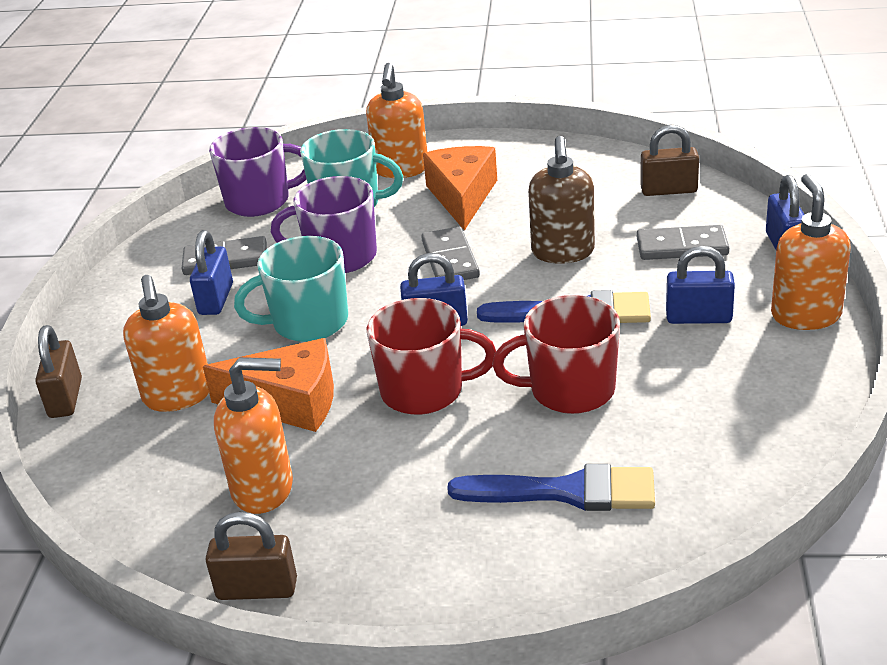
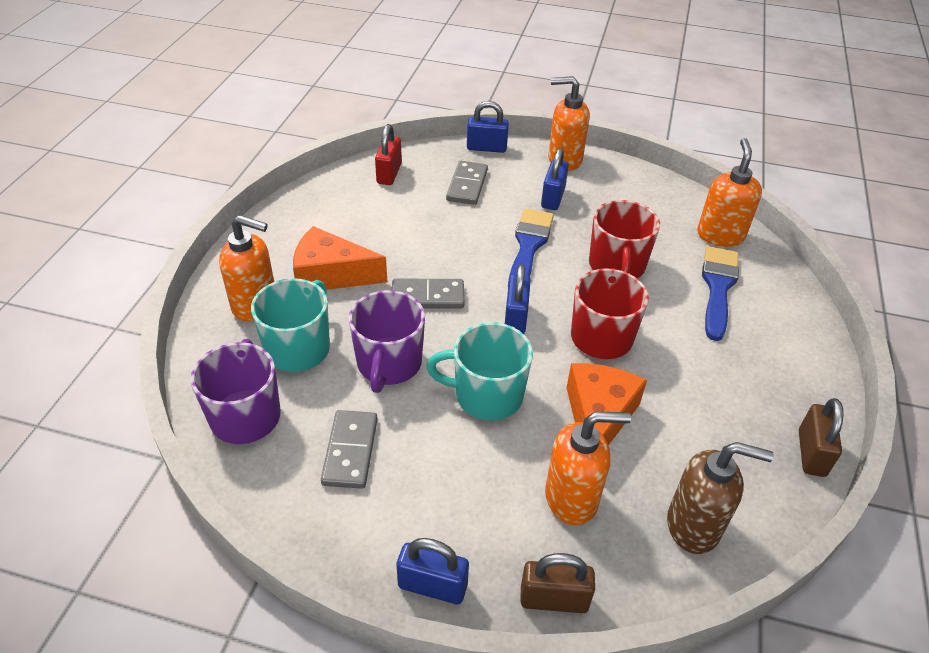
camera: 85 degrees left, 10 degrees up
blue padlock [190,230,233,315] -> blue padlock moved to [396,538,469,604]
orange soap dispenser [214,357,293,514] -> orange soap dispenser moved to [697,138,762,247]
turquoise mug [234,236,348,342] -> turquoise mug turned 105 degrees clockwise [426,322,533,420]
brown soap dispenser [528,136,595,264] -> brown soap dispenser moved to [667,442,774,554]
brown padlock [640,125,699,196] -> red padlock [375,124,402,185]

